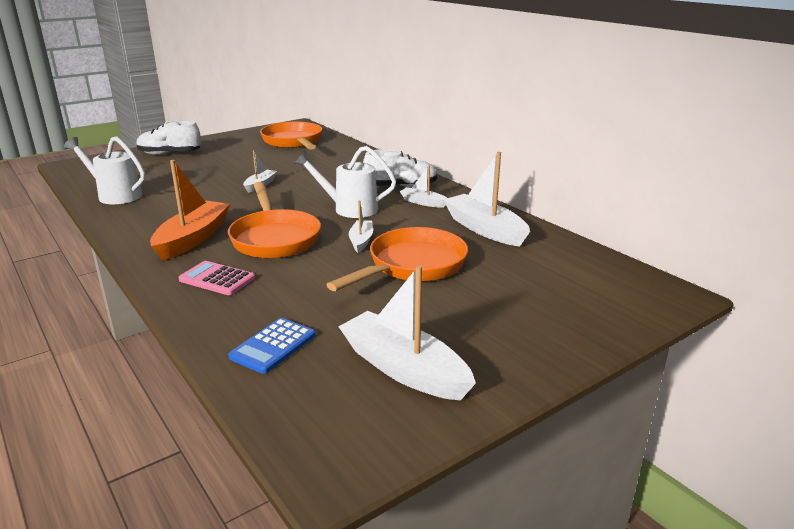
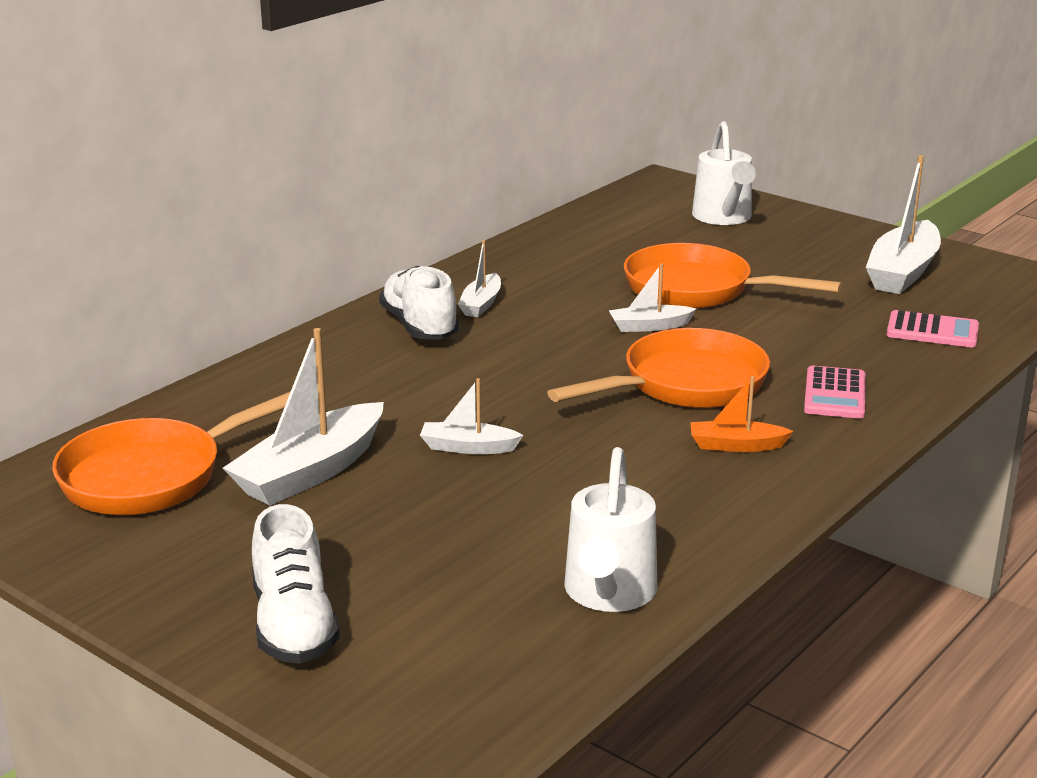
camera: 105 degrees left, 0 degrees up
orange boat [150,160,230,261] -> orange boat [690,376,794,452], size x0.53
blue calculator [228,318,316,374] -> pink calculator [887,310,979,347]
white watering can [294,146,396,218] -> white watering can moved to [692,121,756,225]
white boat [443,152,530,247] -> white boat moved to [223,328,384,506]

